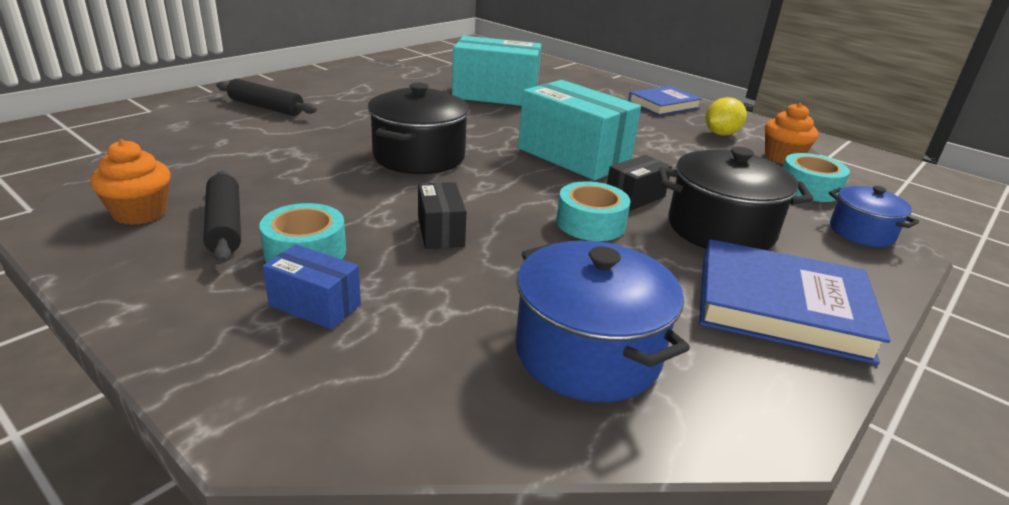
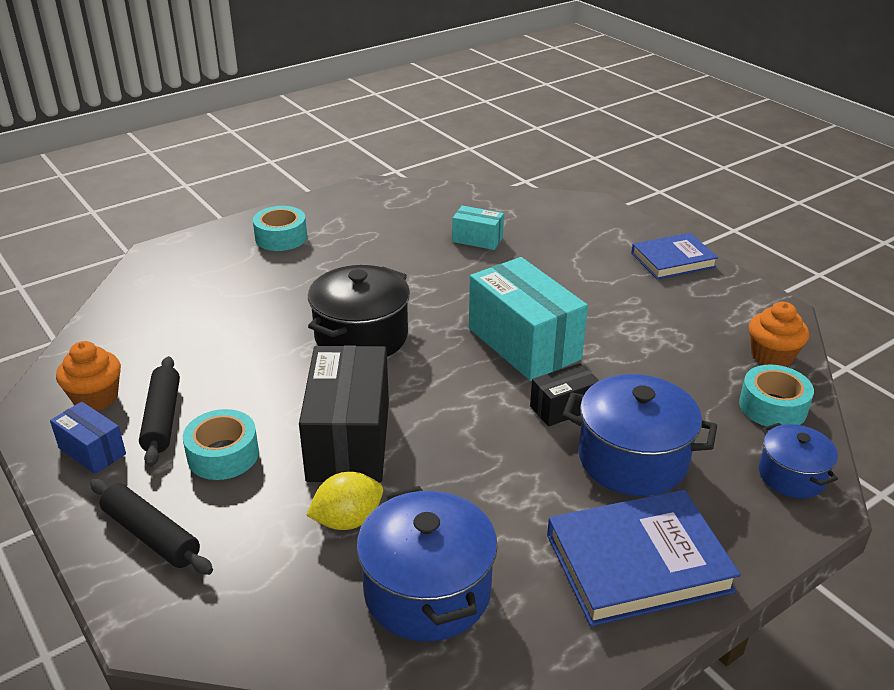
camera: 15 degrees right, 5 degrees up
black rolling pin [216,79,317,116] -> black rolling pin moved to [90,479,213,575]
blue box [263,244,361,330] -> blue box moved to [50,402,126,474]
black box [418,182,466,249] -> black box [299,345,389,482], size x2.00
turquoise box [452,36,541,106] -> turquoise box [452,206,504,250], size x0.50
turquoise tape [556,181,630,241] -> turquoise tape moved to [253,206,307,251]
black pot [658,147,813,250] -> blue pot [562,374,717,496]
blue book [699,239,890,365] -> blue book turned 45 degrees counterclockwise [547,490,741,626]
yellow lemon [705,97,747,136] -> yellow lemon moved to [306,472,383,530]

